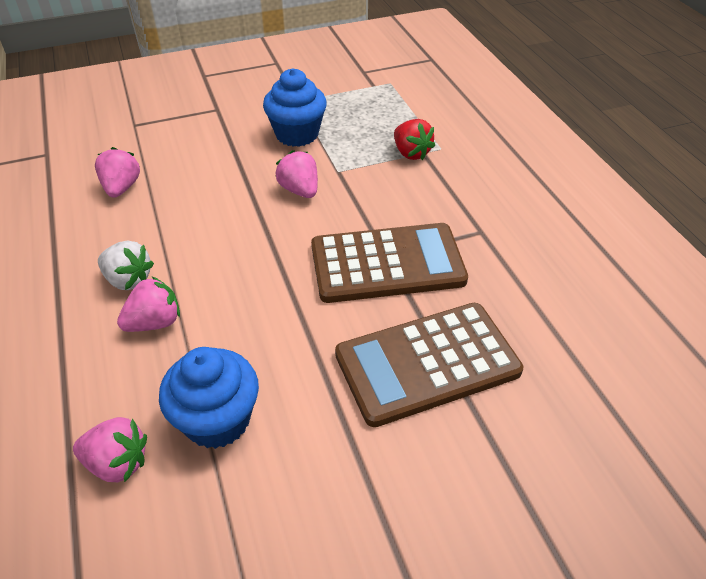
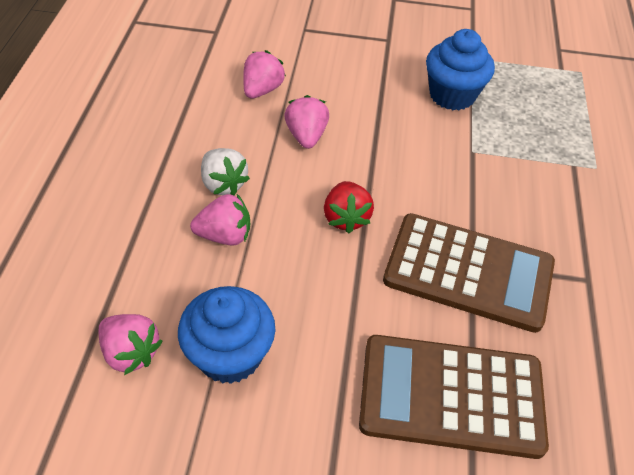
camera: 25 degrees right, 5 degrees up
pink strawberry [275,150,318,198] -> pink strawberry moved to [284,95,329,149]
red strawberry [394,119,435,160] -> red strawberry moved to [324,181,374,233]

